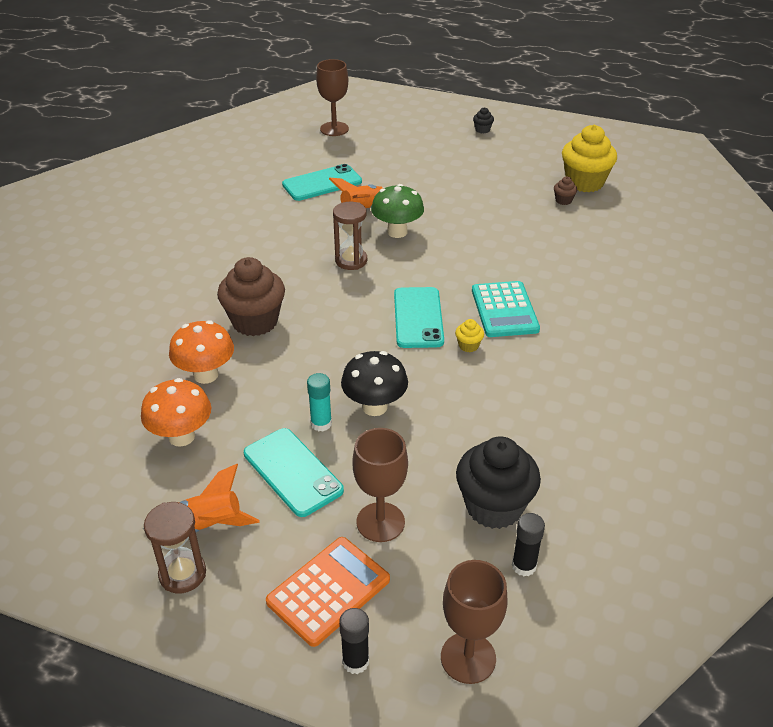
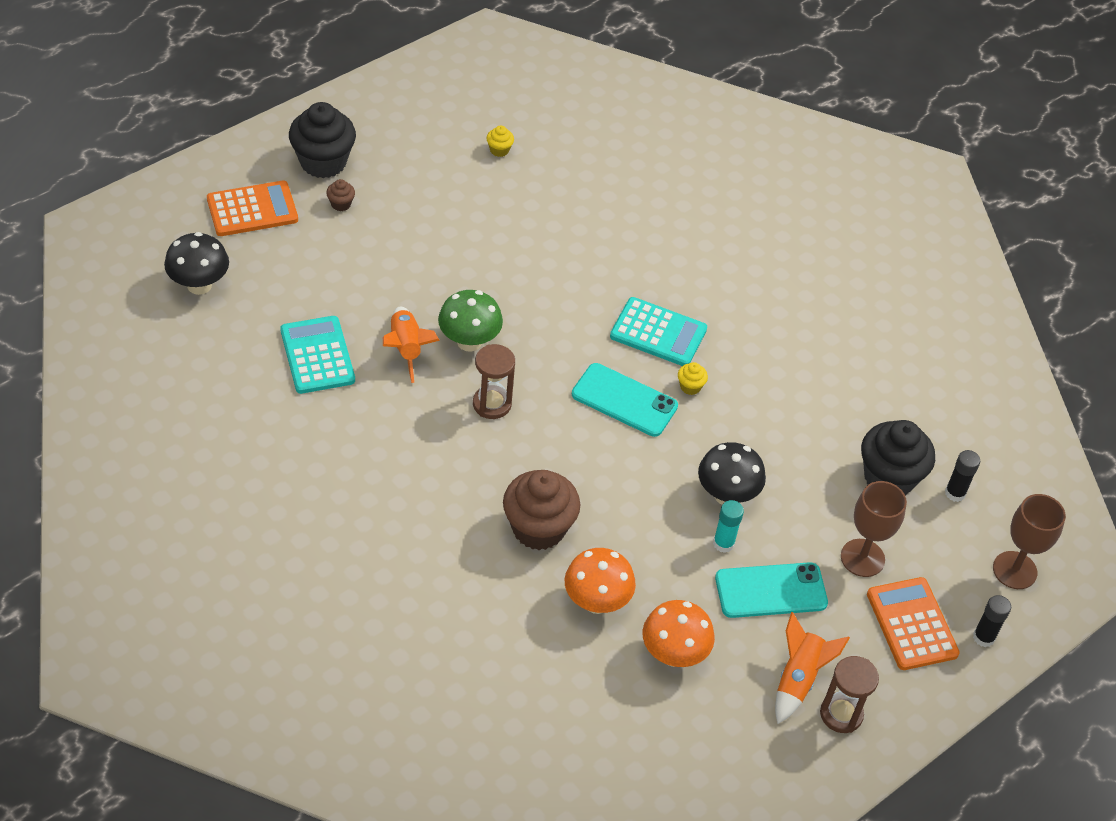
camera: 65 degrees left, 10 degrees up
turquoise phone [282,164,362,201] -> turquoise calculator [280,316,355,394]
brown goblet [316,59,349,136] -> black mushroom [164,232,229,295]
black cupcake [473,107,494,133] -> black cupcake [289,102,356,178], size x2.36
brown cupcake [554,177,577,205] -> brown cupcake moved to [326,179,355,211]
yellow cupcake [562,125,617,192] -> yellow cupcake [487,125,514,157], size x0.42
none -> orange calculator [207,181,298,236]

